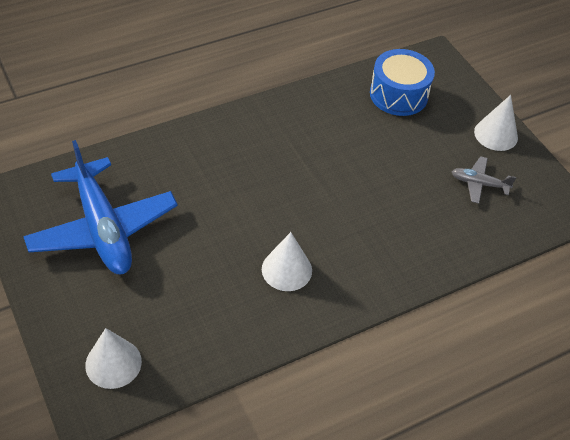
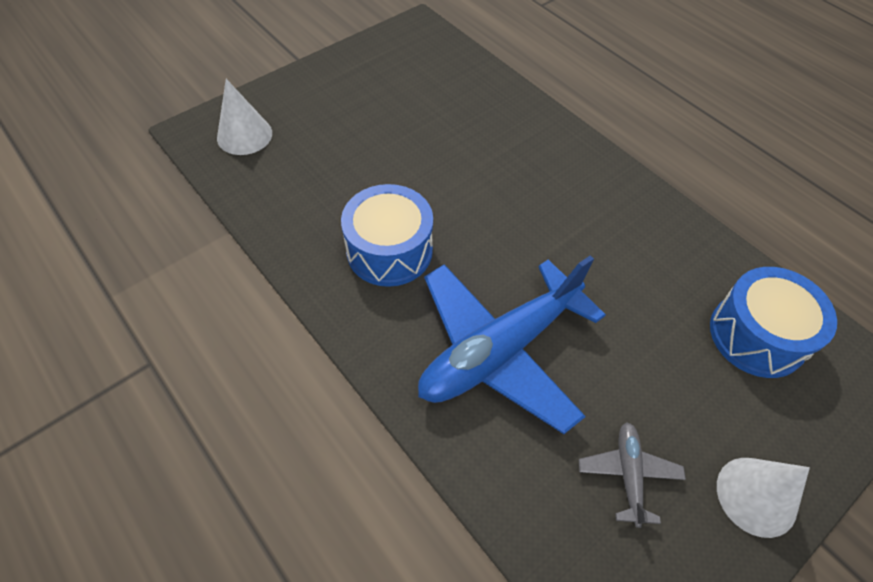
camera: 80 degrees right, 5 degrees up
blue plane [23,140,178,274] -> blue plane moved to [418,255,606,434]
white cone [262,232,312,291] -> blue drum [341,184,433,287]

